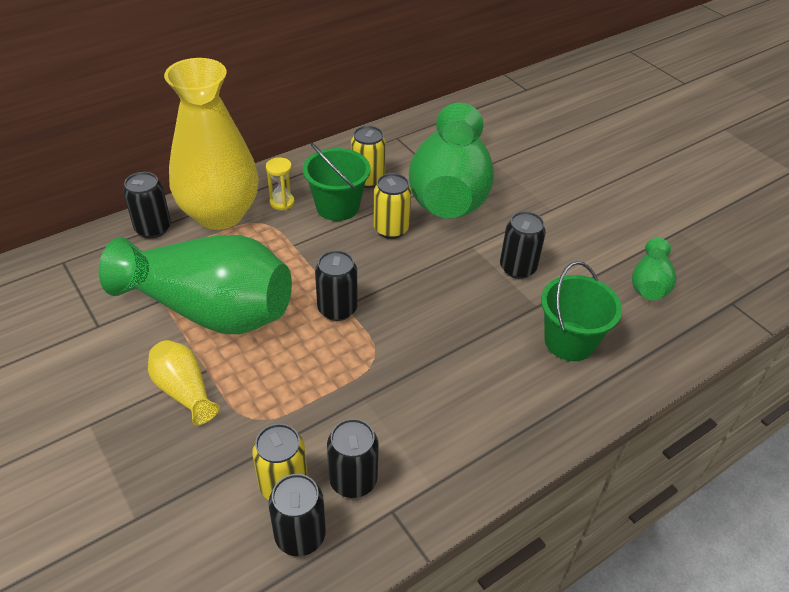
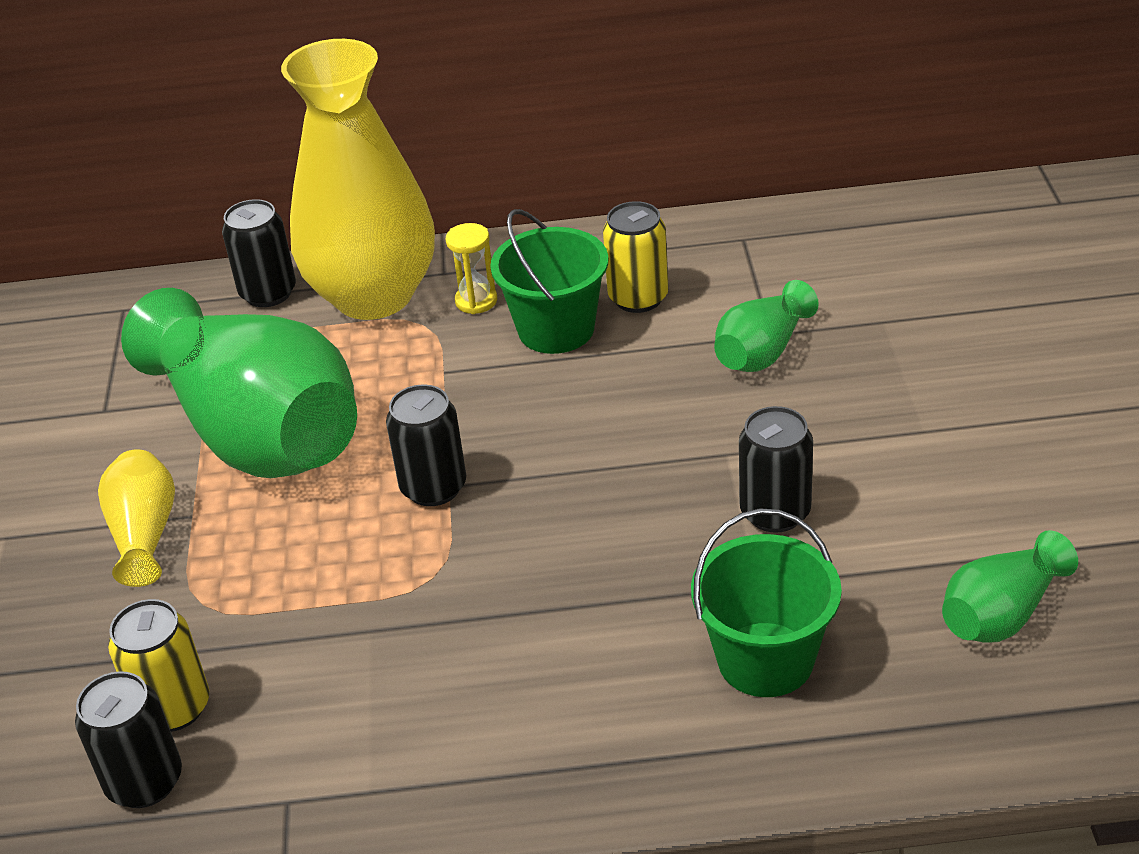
camera: 35 degrees right, 5 degrees down
black can [327,419,379,498] -> none
yellow can [373,173,412,239] -> none
green vase [409,103,494,219] -> green vase [714,280,819,372], size x0.46

